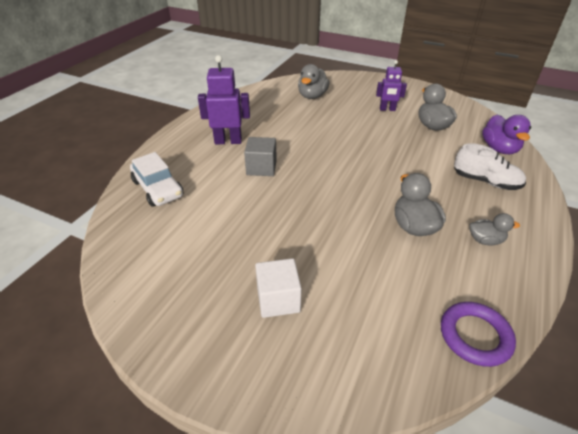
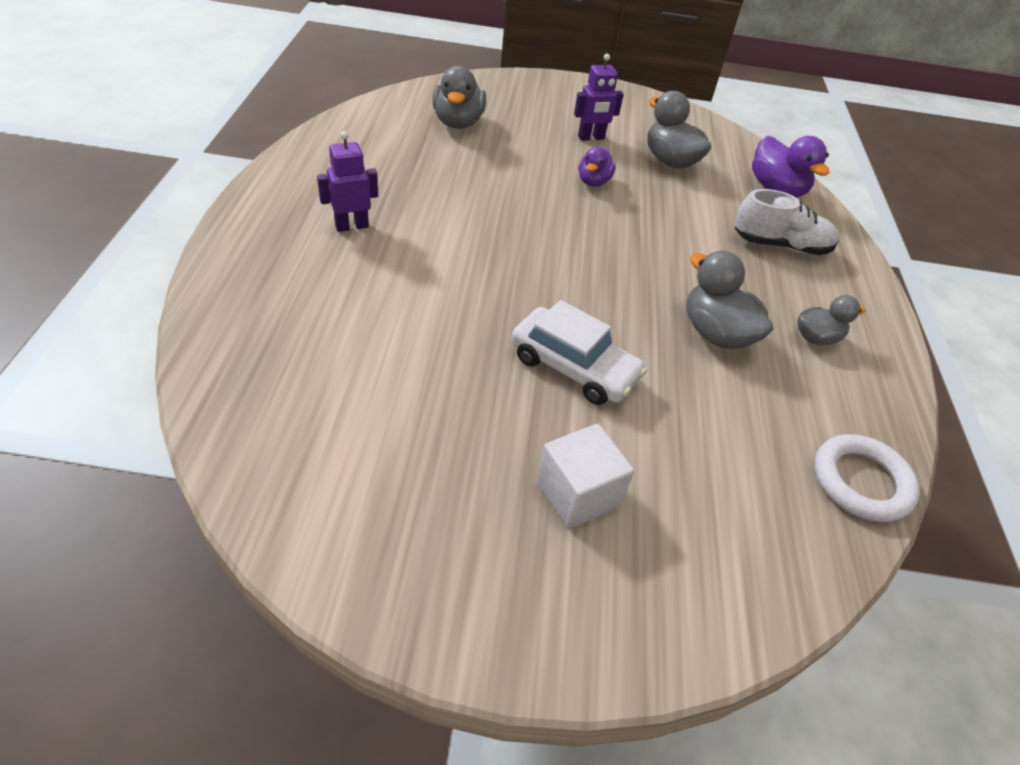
camera: 25 degrees left, 5 degrees up
white car [130,152,183,207] -> white car moved to [511,300,647,405]
purple robot [198,55,250,144] -> purple robot [317,131,378,232], size x0.65
grey cube [244,137,277,176] -> none
purple ring [441,302,516,367] -> white ring [814,434,920,522]
none -> purple duck [579,147,616,187]

